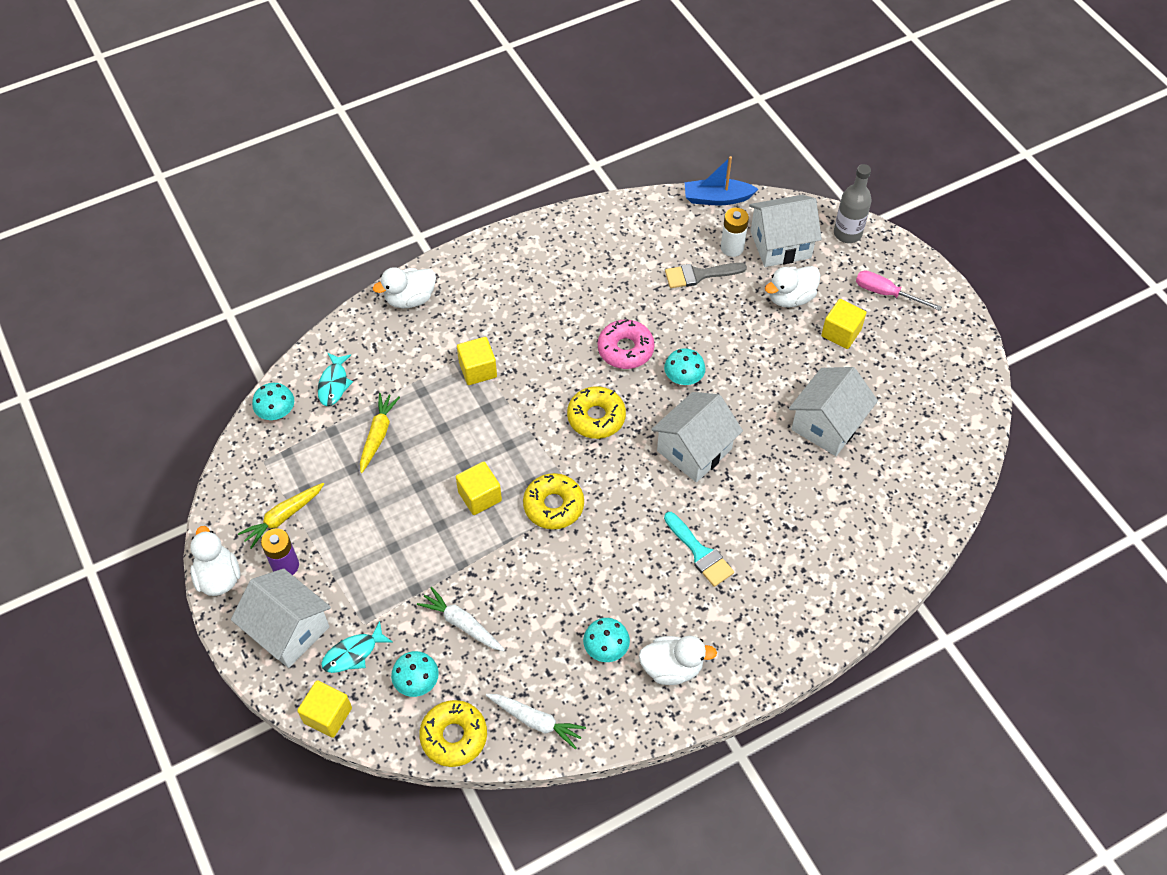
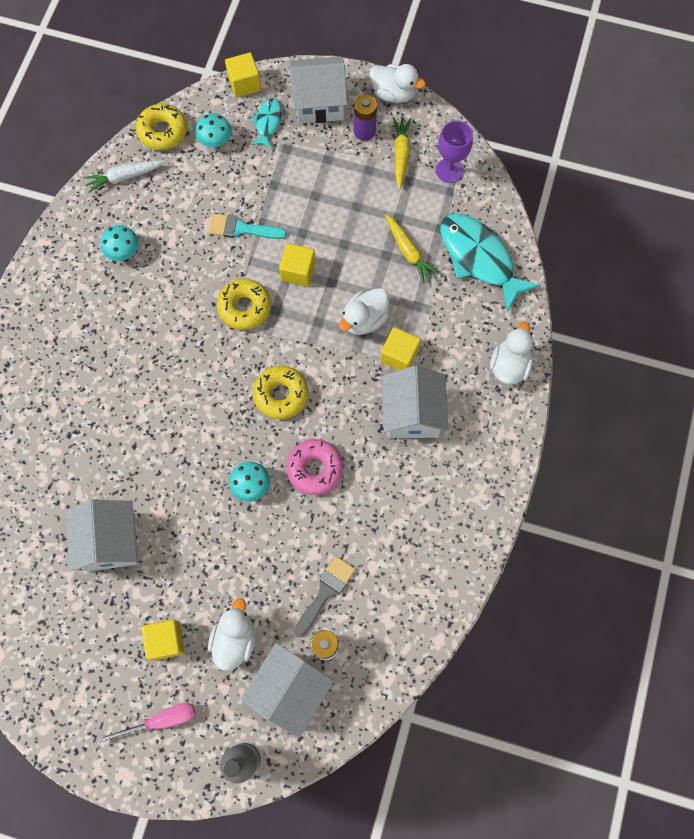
camera: 135 degrees right, 15 degrees up
turquoise mushroom [252,383,294,420] -> none
turquoise fish [318,353,353,406] -> turquoise fish [440,214,540,312], size x1.98
white carrot [417,587,505,651] -> none
white duck [638,636,717,685] -> white duck moved to [339,288,389,335]
white house [651,392,743,482] -> white house moved to [382,366,448,438]
turquoise brush [664,512,734,587] -> turquoise brush moved to [208,213,287,239]
blue boat [685,156,758,205] -> none
none -> purple goblet [436,121,473,183]

